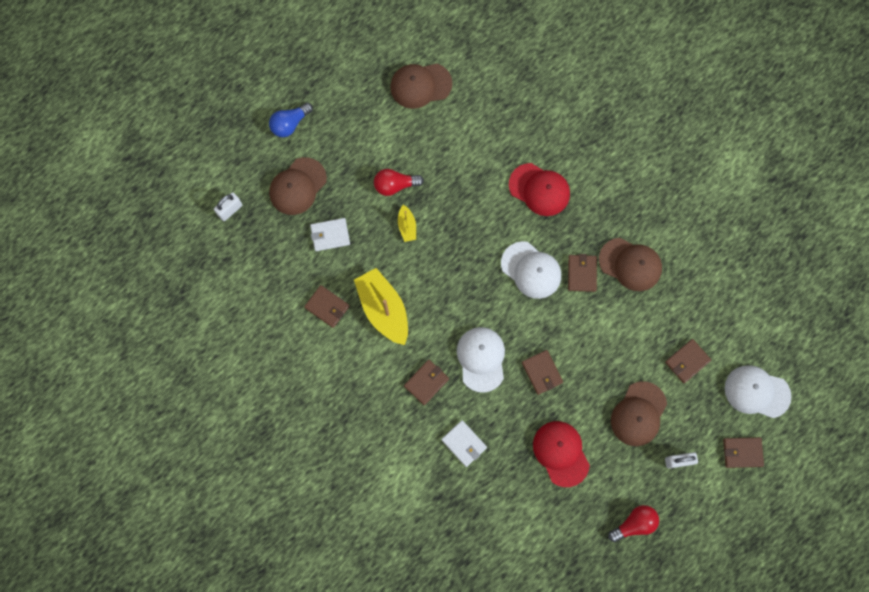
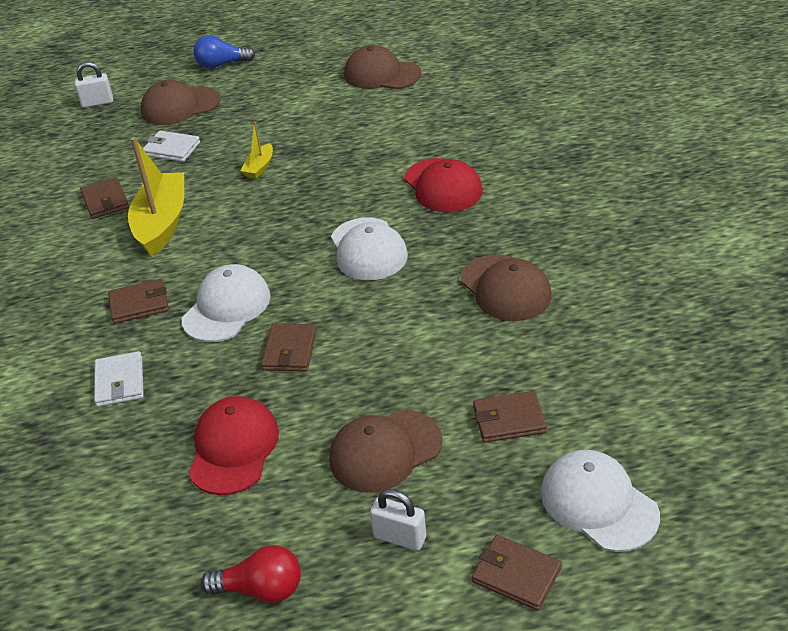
camera: 35 degrees right, 35 degrees down
red light bulb [374,169,424,196] -> none
brown wallet [568,254,597,292] -> none

